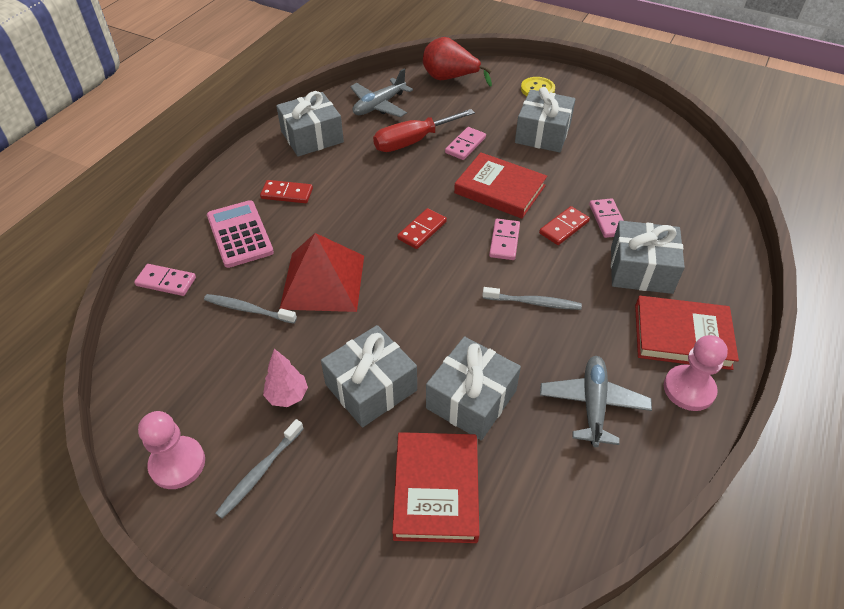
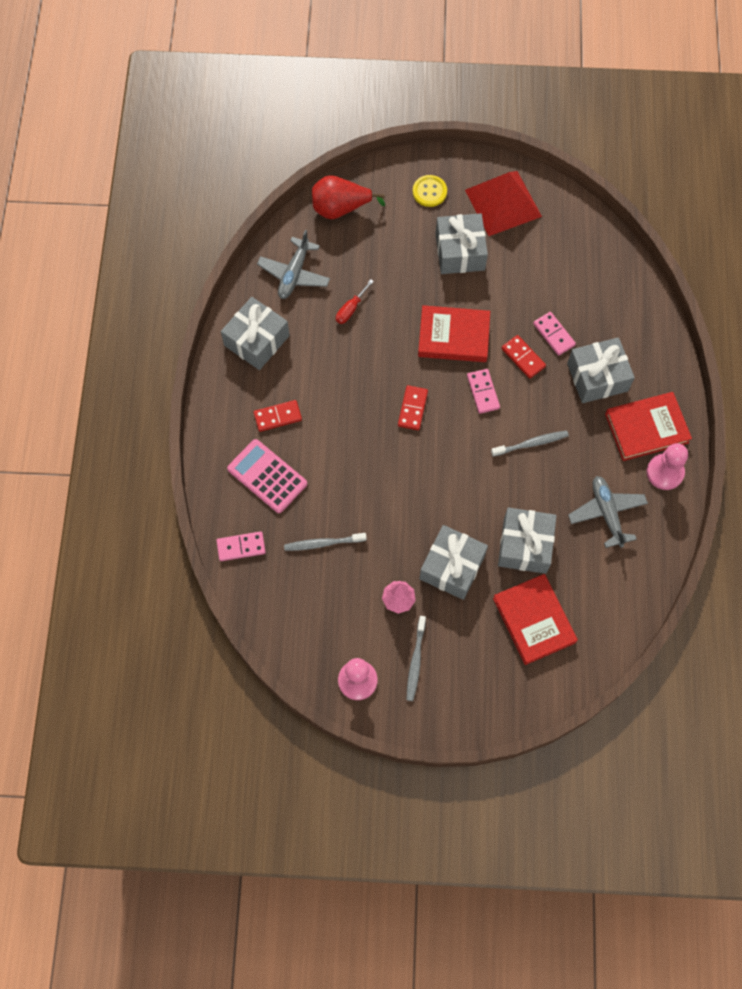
camera: 25 degrees left, 20 degrees up
red pyramid [279,233,364,312] -> red pyramid moved to [465,171,542,236]
red screwdriver [373,109,475,152] -> red screwdriver [336,279,374,324], size x0.53
pink domino [445,127,486,160] -> none
red domino [539,206,590,245] -> red domino turned 60 degrees counterclockwise [501,335,546,379]

